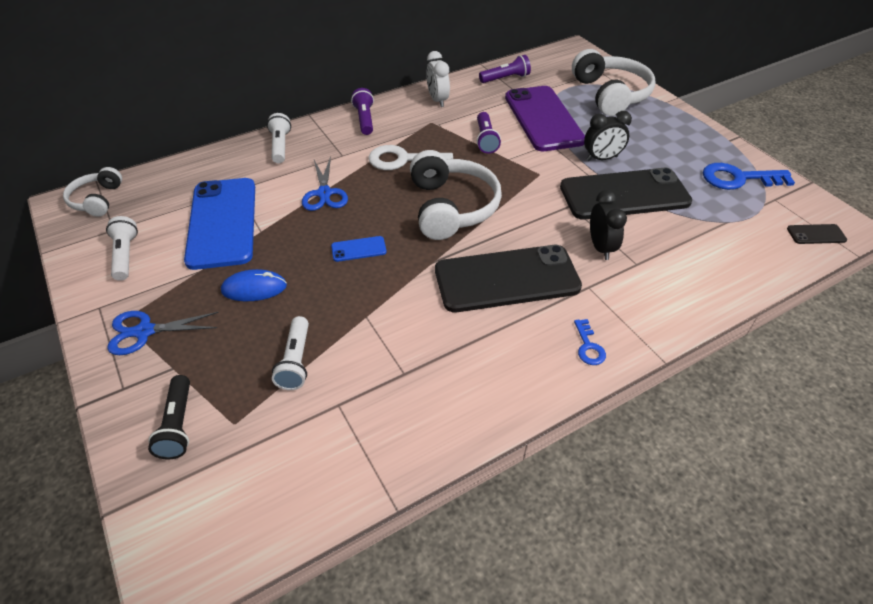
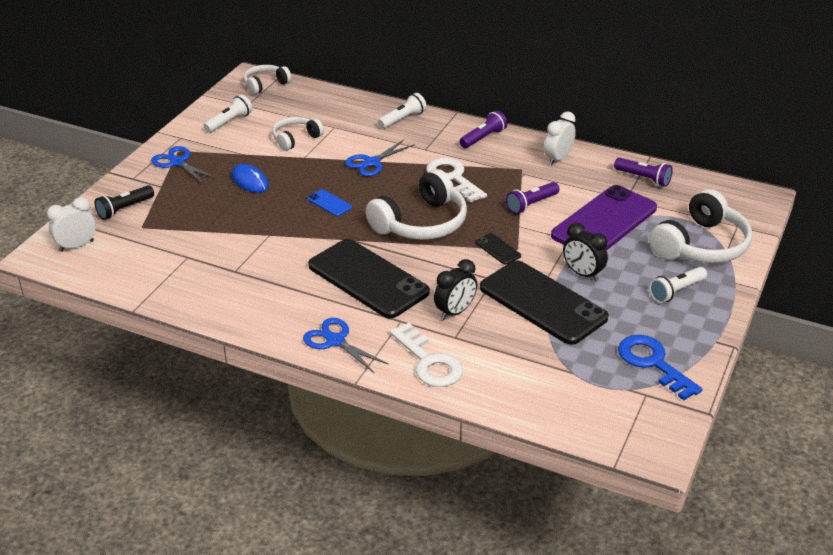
camera: 55 degrees right, 10 degrees down
blue phone [184,178,255,270] -> white headphones [272,117,324,151]
white flashlight [272,316,309,390] -> white flashlight moved to [649,267,707,303]
blue key [574,319,606,365] -> blue scissors [303,318,389,374]
black phone [787,224,847,244] -> black phone moved to [475,233,521,265]
none -> white clock [47,197,96,252]
none -> white key [390,323,463,387]

